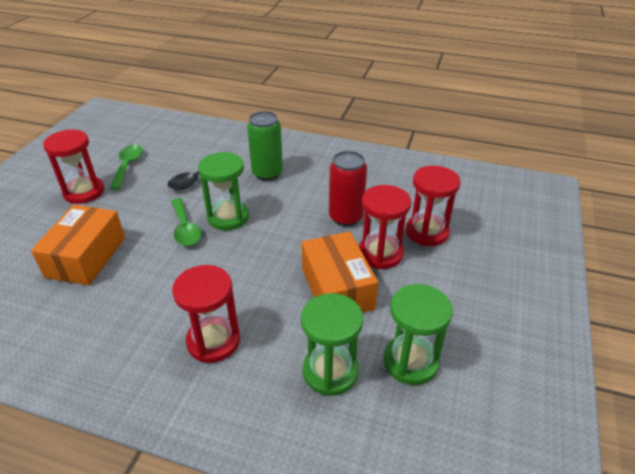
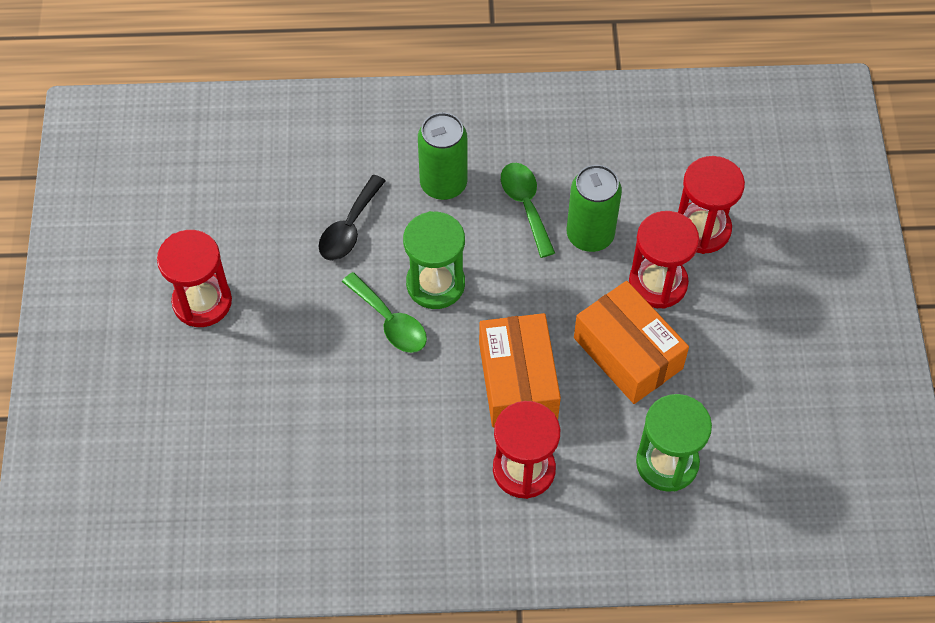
camera: 20 degrees left, 20 degrees up
orange box [31,205,125,285] -> orange box moved to [479,313,561,427]
green spoon [110,145,143,190] -> green spoon moved to [501,163,555,258]
red can [329,151,367,226] -> green can [567,165,622,252]
green hourglass [383,284,453,385] -> none

